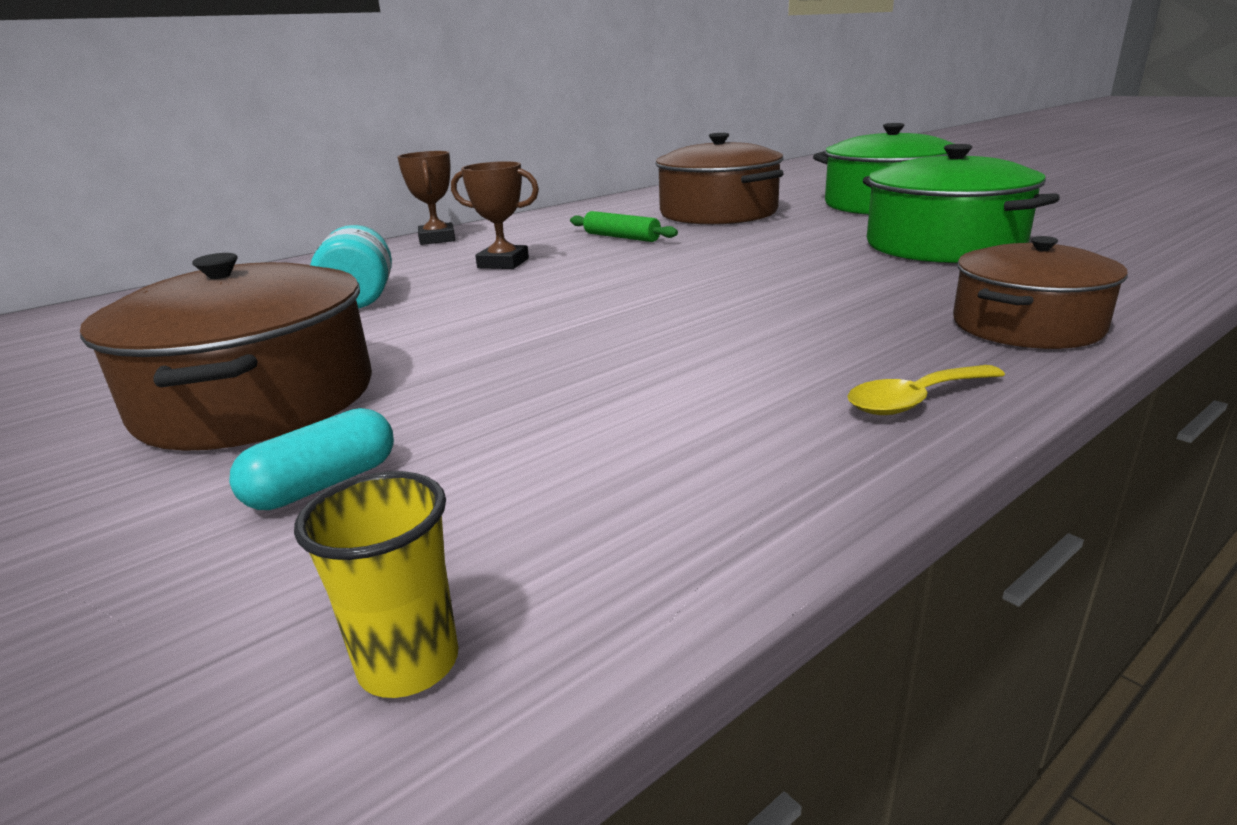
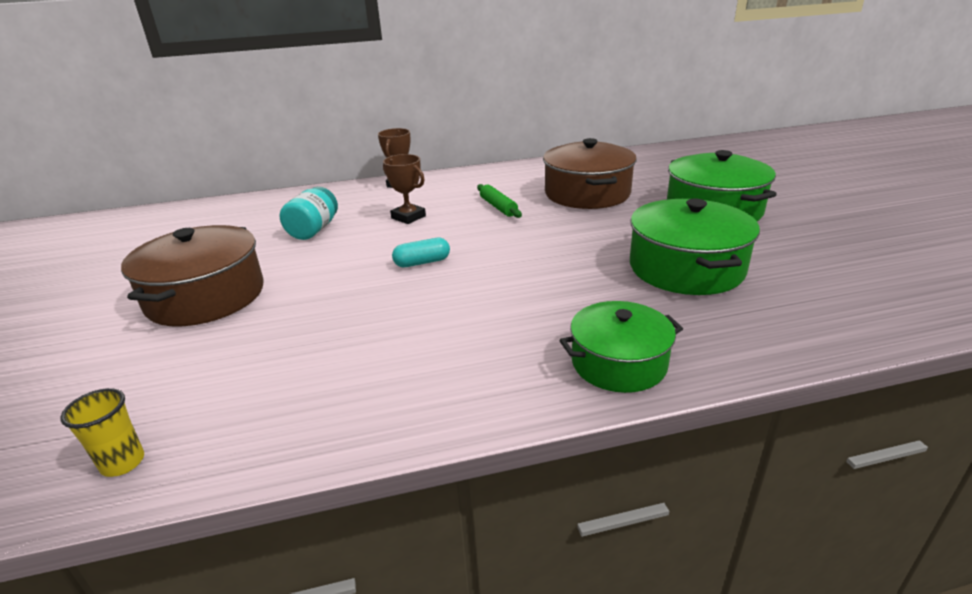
camera: 25 degrees right, 5 degrees up
turquoise capsule [229,408,394,510] -> turquoise capsule moved to [392,238,450,267]
yellow spoon [847,365,1005,415] -> none
brown pot [953,236,1128,349] -> green pot [560,301,683,393]

